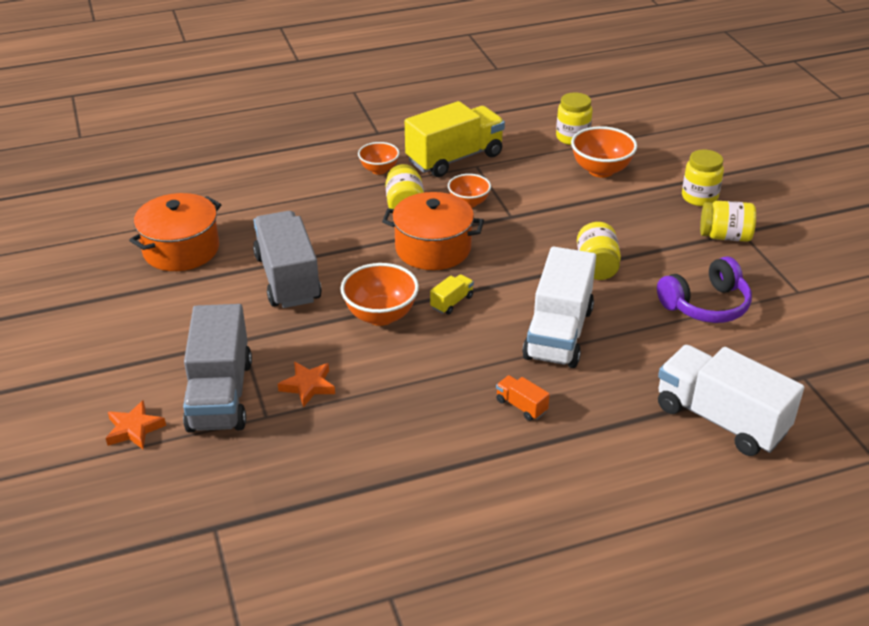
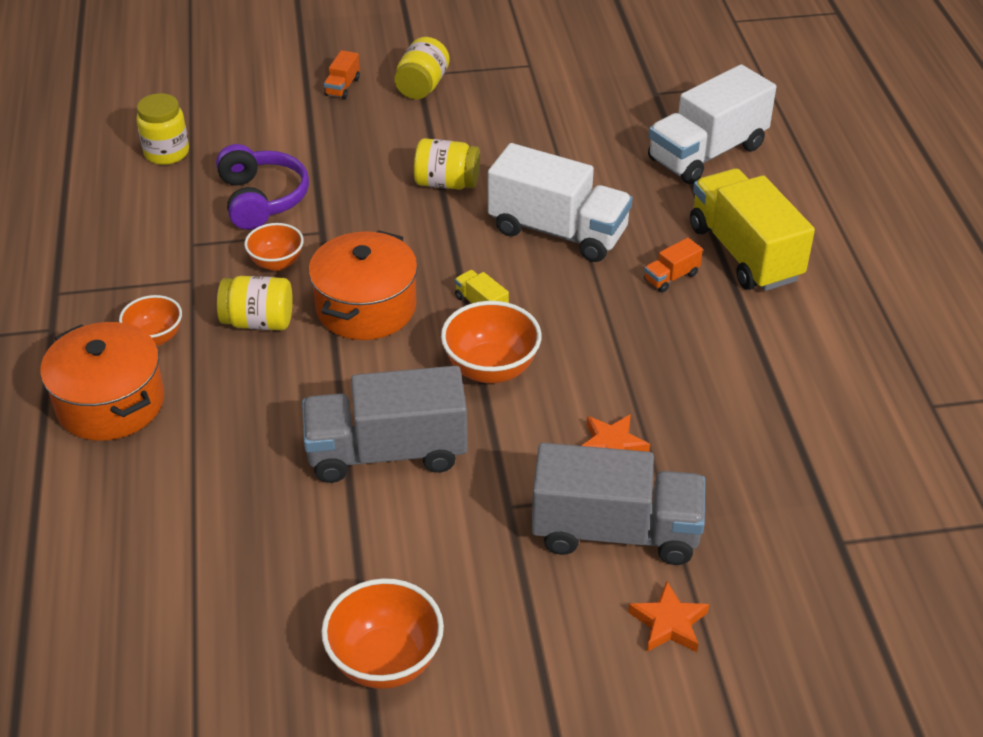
camera: 80 degrees left, 5 degrees up
orange pot [129,193,222,271] -> orange pot moved to [40,322,164,441]
yellow truck [405,101,505,177] -> yellow truck moved to [690,169,815,291]
orange bowl [571,126,637,178] -> orange bowl moved to [321,578,444,689]
purple headphones [657,256,752,323] -> purple headphones moved to [216,144,309,230]
yellow jar [682,149,724,206] -> orange truck [324,50,360,99]

